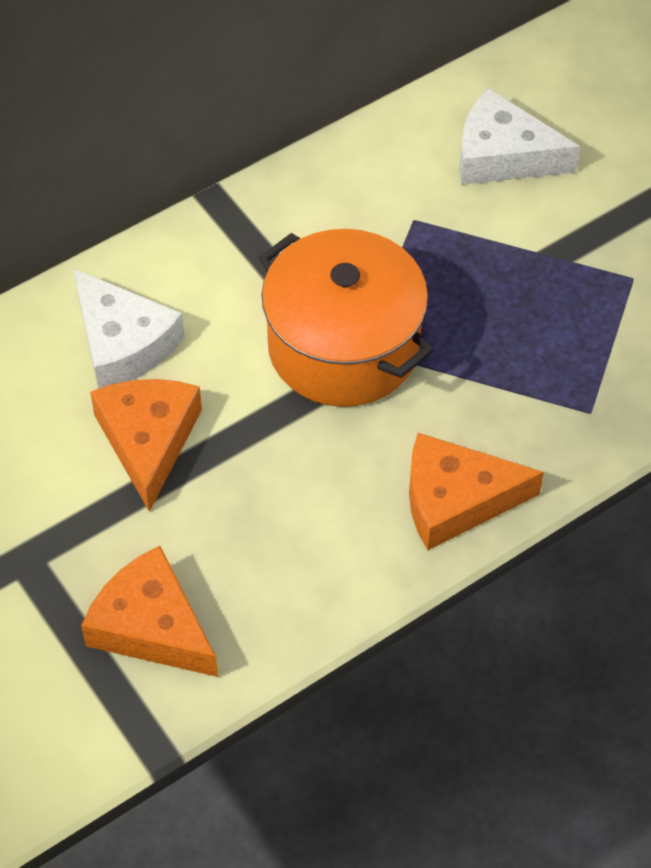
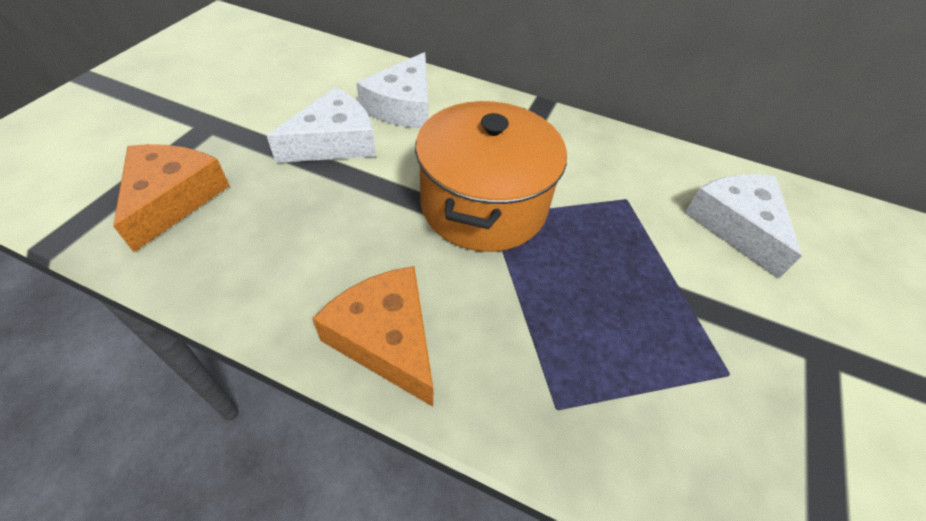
camera: 55 degrees right, 5 degrees down
orange cheese [90,379,202,512] -> white cheese [267,87,376,163]

